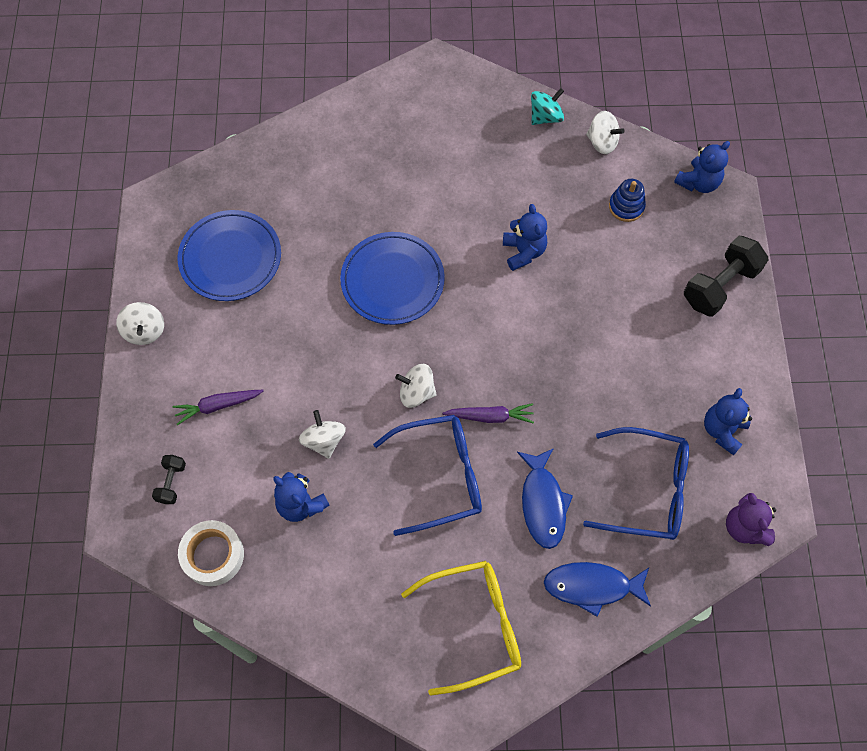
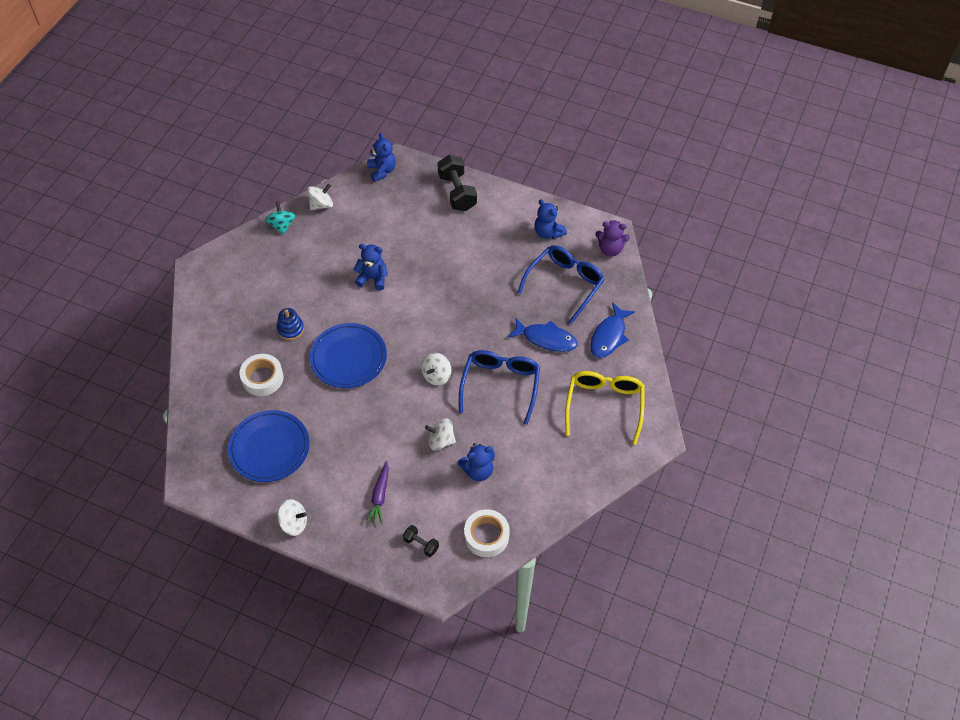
camera: 65 degrees left, 10 degrees down
purple carrot [442,403,534,424] -> none
blue stacking toy [609,179,646,222] -> blue stacking toy moved to [277,308,304,340]
none -> white tape [240,354,283,396]

